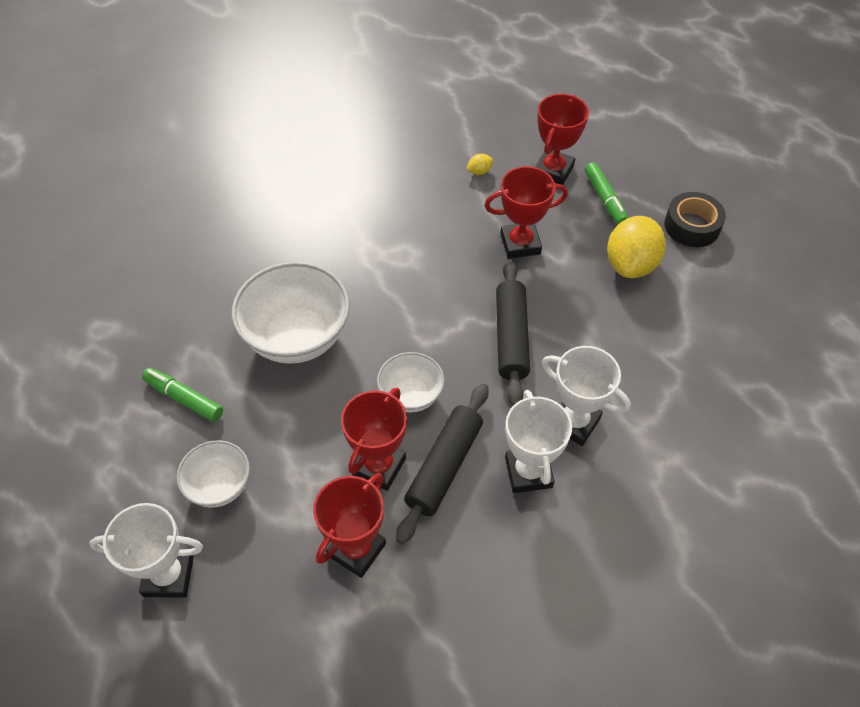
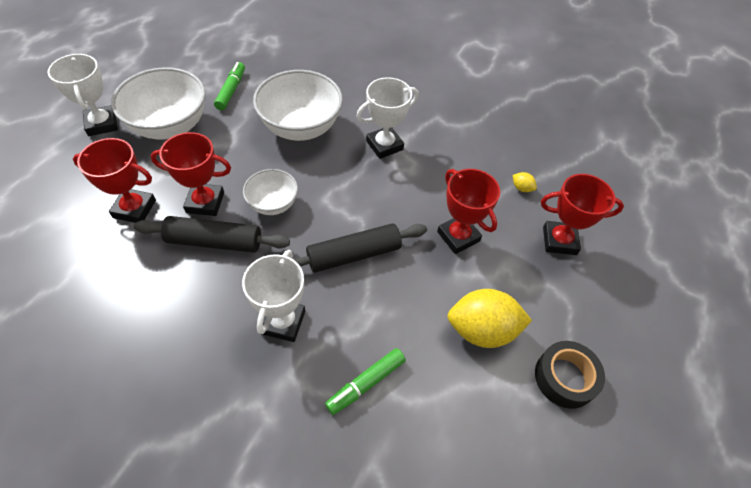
camera: 65 degrees right, 0 degrees up
white bowl [177,440,250,508] -> white bowl [111,67,205,139], size x1.79
white trophy [505,390,572,493] -> white trophy moved to [356,77,419,159]
green marker [585,162,628,225] -> green marker moved to [325,348,406,415]

